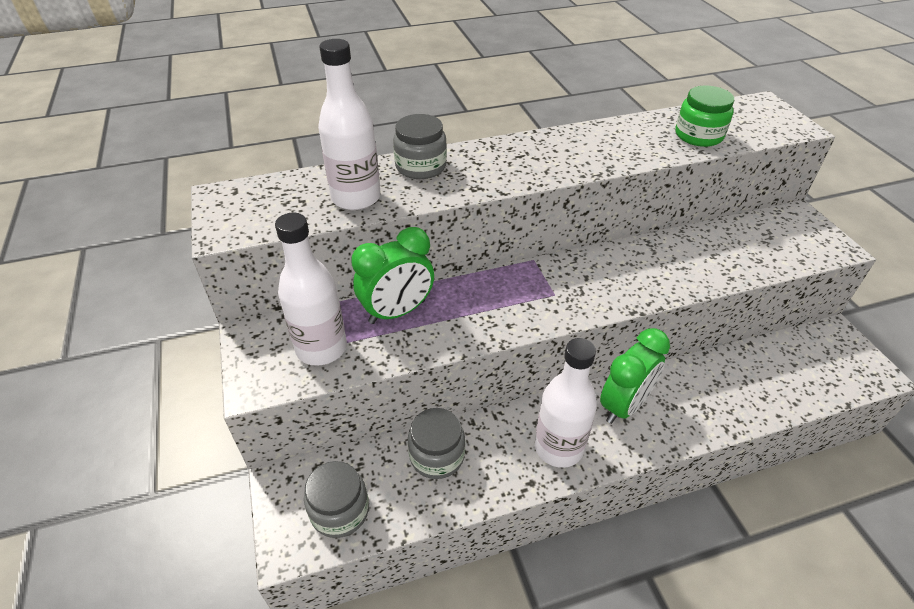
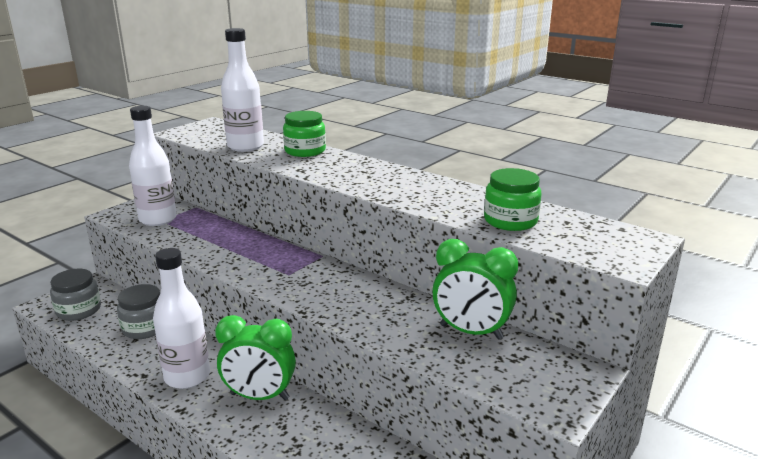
camera: 55 degrees right, 20 degrees down
green clock [351,227,434,324] -> green clock moved to [432,239,519,340]
grey jar [393,114,447,179] -> green jar [283,111,326,157]

